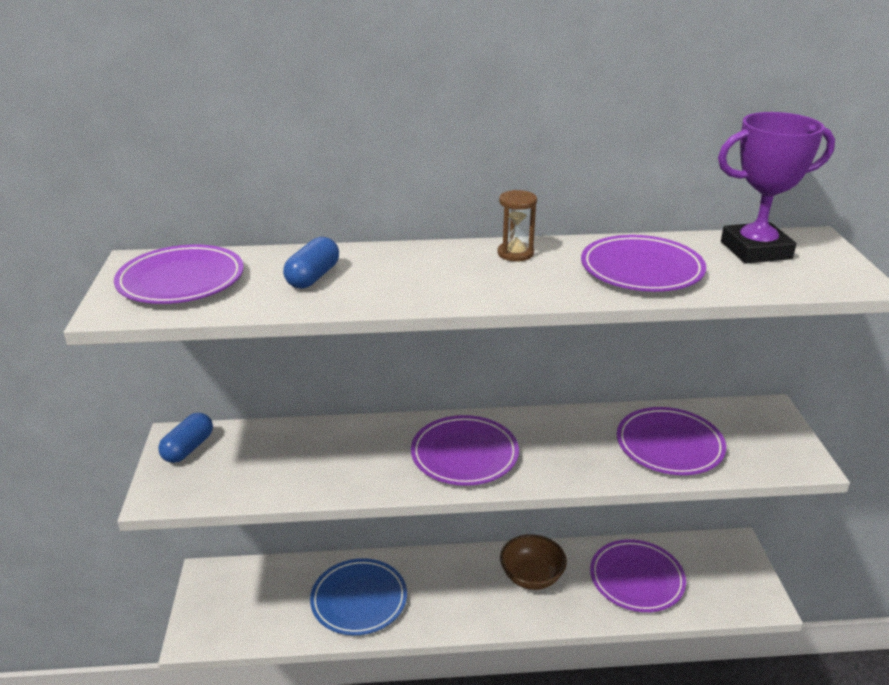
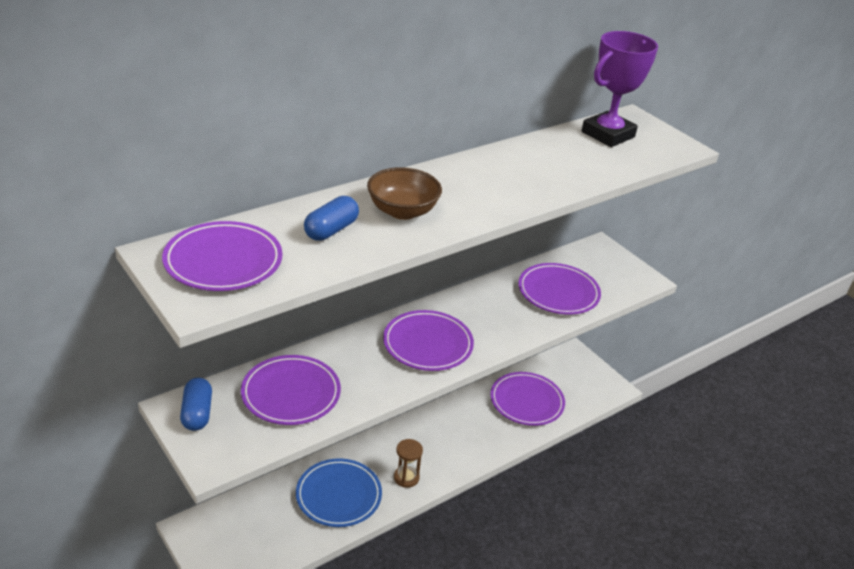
camera: 35 degrees left, 5 degrees up
blue capsule [283,237,339,288] -> blue capsule turned 45 degrees clockwise [304,196,359,241]
brown hourglass [497,190,537,261] -> brown hourglass moved to [394,439,423,488]
brown bowl [500,534,567,590] -> brown bowl moved to [367,167,442,220]
purple plate [581,235,706,292] -> purple plate moved to [241,355,341,425]

